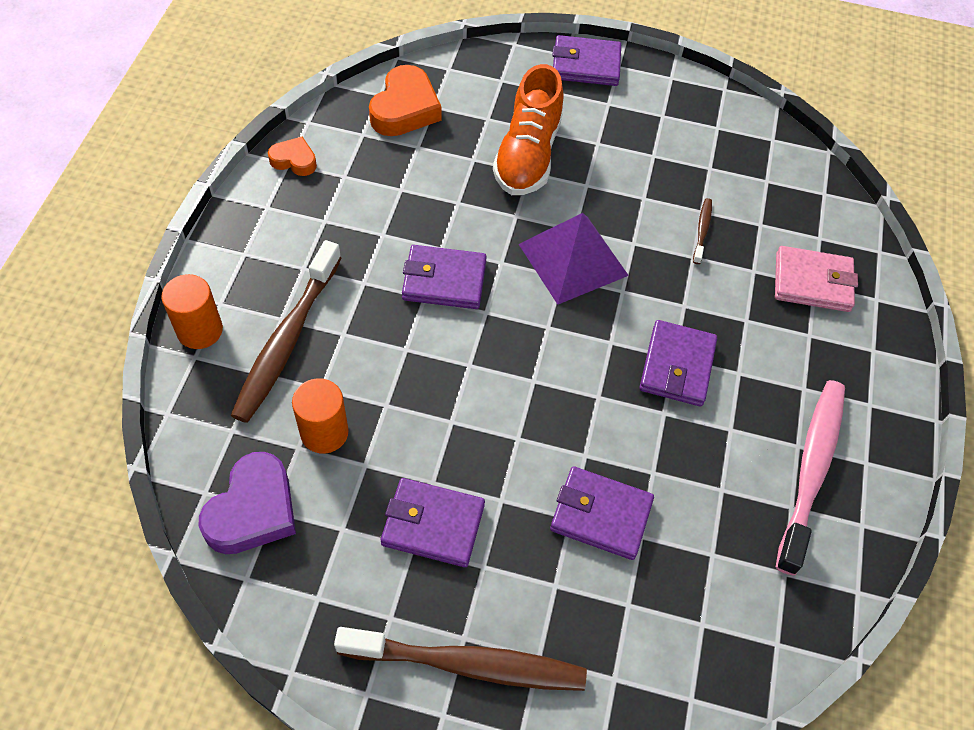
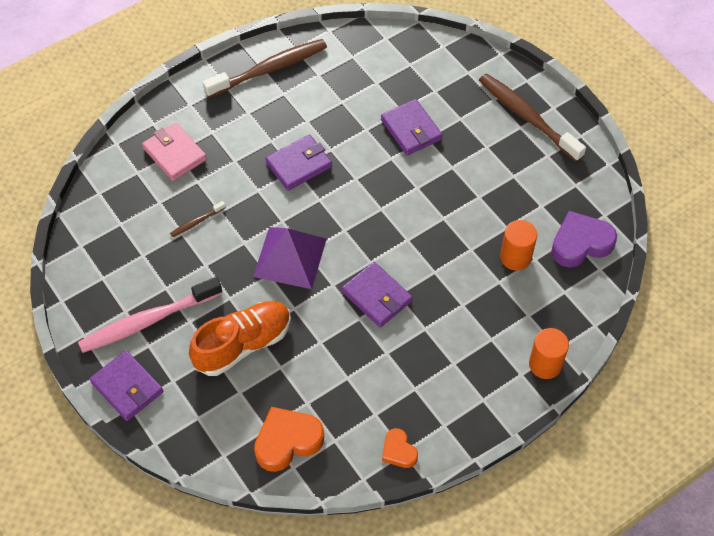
camera: 135 degrees left, 0 degrees up
brown toothbrush [231,240,341,423] -> brown toothbrush moved to [203,39,327,98]
purple wallet [381,478,485,567] -> none
pink toothbrush [776,380,845,575] -> pink toothbrush moved to [78,277,222,353]

